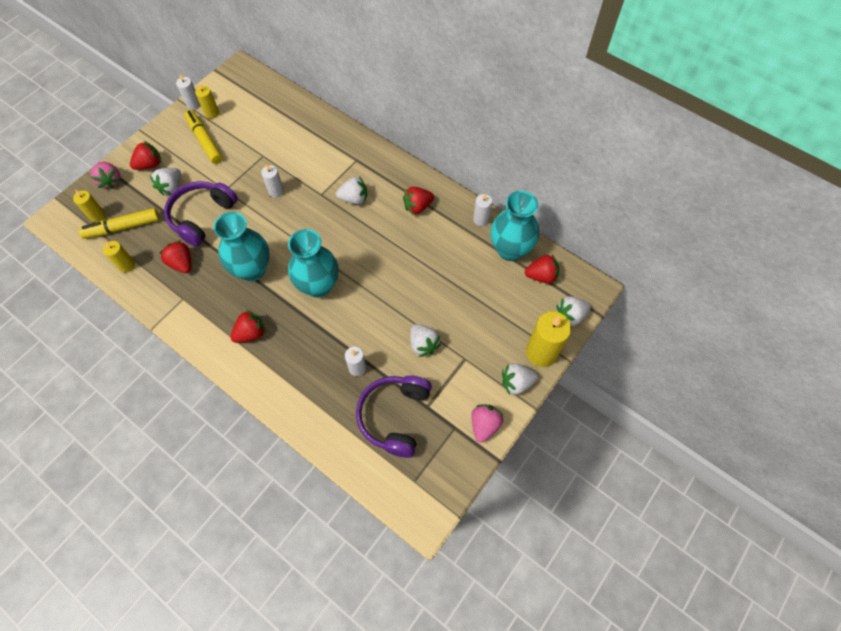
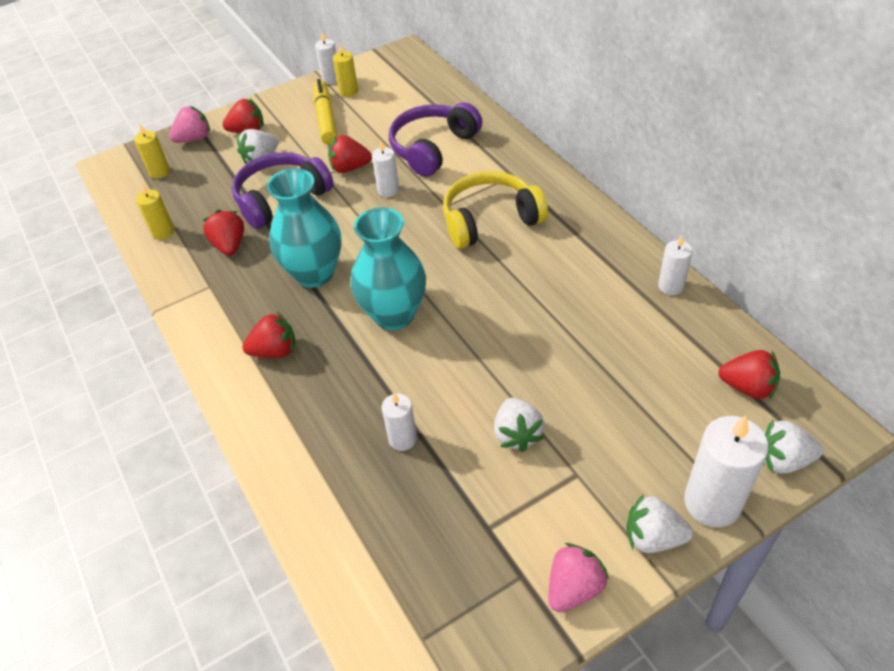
camera: 25 degrees right, 15 degrees down
yellow marker [78,208,160,239] -> none
pink strawberry [91,162,121,189] -> pink strawberry turned 120 degrees counterclockwise [169,106,210,143]
white strawberry [336,176,367,204] -> yellow headphones [443,171,548,249]
purple headphones [356,375,432,458] -> purple headphones moved to [389,102,482,177]
red strawberry [403,187,434,214] -> red strawberry moved to [328,135,372,173]
turquoise vase [490,191,539,261] -> none
yellow candle [526,311,572,367] -> white candle [684,416,769,527]

